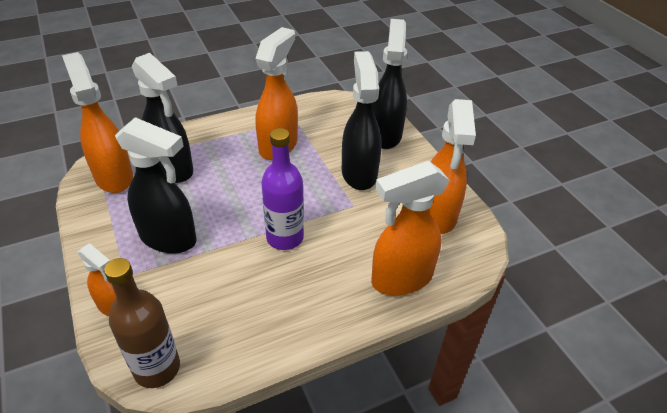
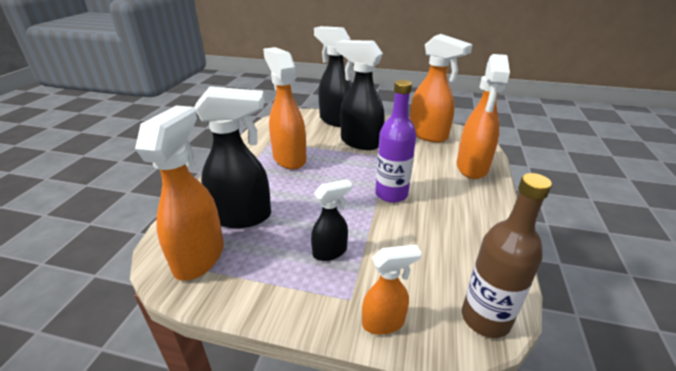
camera: 50 degrees left, 10 degrees down
orange spray bottle [62,52,133,193] -> orange spray bottle turned 90 degrees clockwise [135,106,224,281]
black spray bottle [115,117,197,254] -> black spray bottle [311,179,352,261], size x0.55

